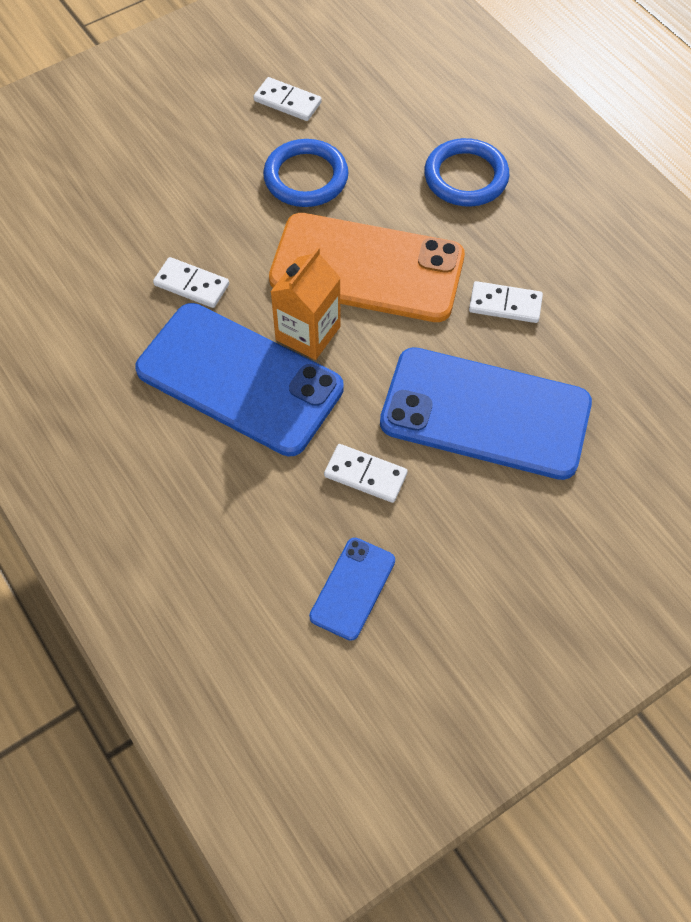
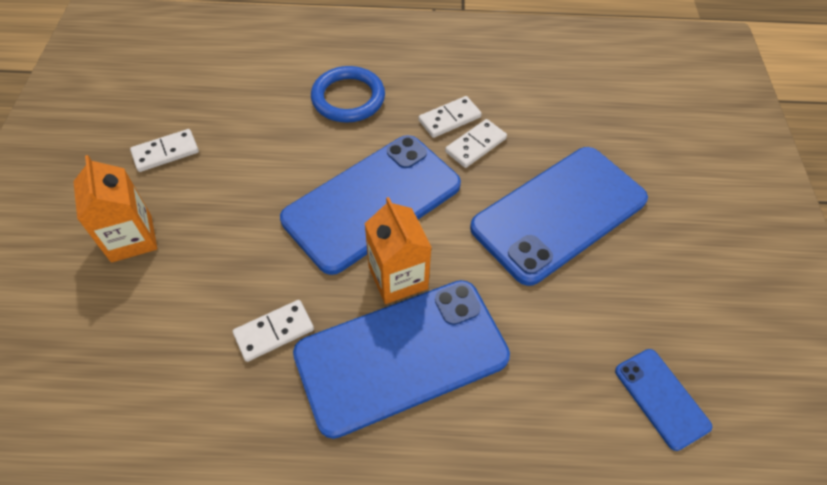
camera: 55 degrees left, 5 degrees down
blue ring [263,139,349,207] -> none
orange phone [269,213,465,322] -> blue phone [280,135,461,275]
white domino [324,444,408,503] -> white domino moved to [418,96,482,138]
none -> orange carton [73,155,157,263]

